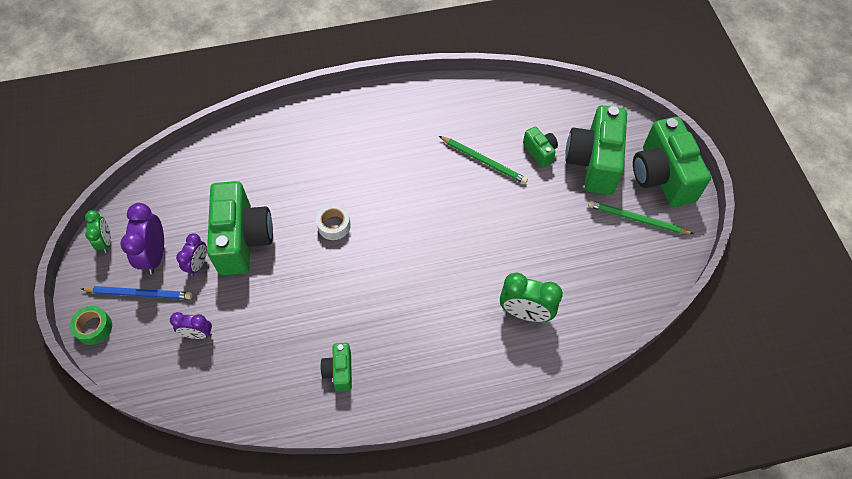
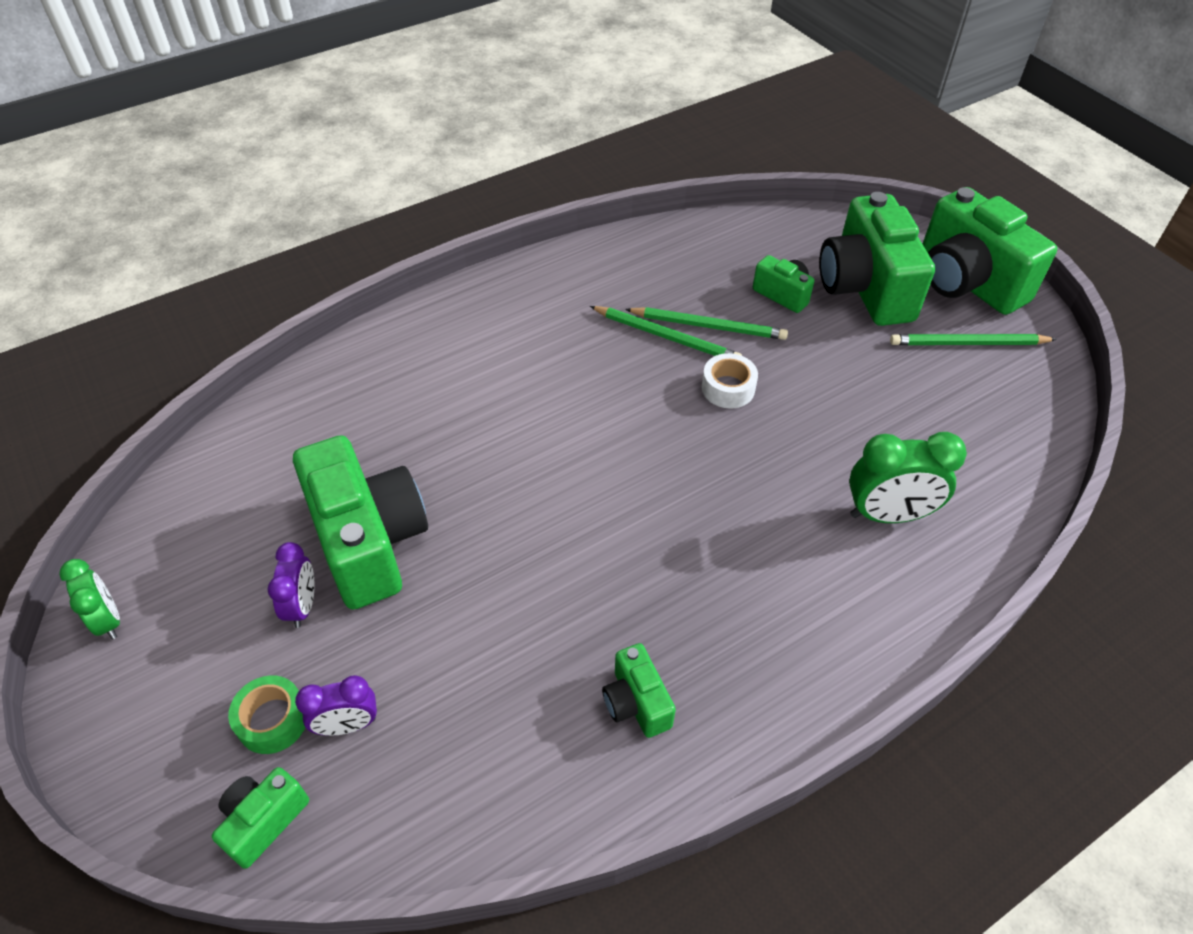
camera: 20 degrees left, 10 degrees down
green tape [70,306,112,345] -> green tape moved to [228,675,305,754]
blue pencil [81,286,192,299] -> none
purple clock [120,203,164,274] -> none
white tape [316,204,351,240] -> white tape moved to [702,353,758,409]
none -> green camera [212,767,309,869]
none -> green pencil [590,306,742,356]

